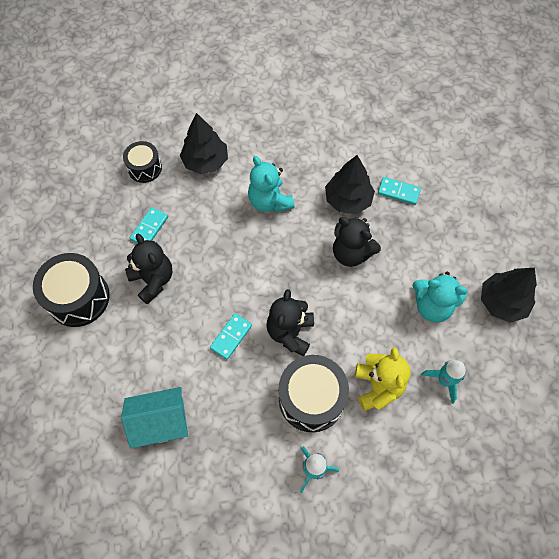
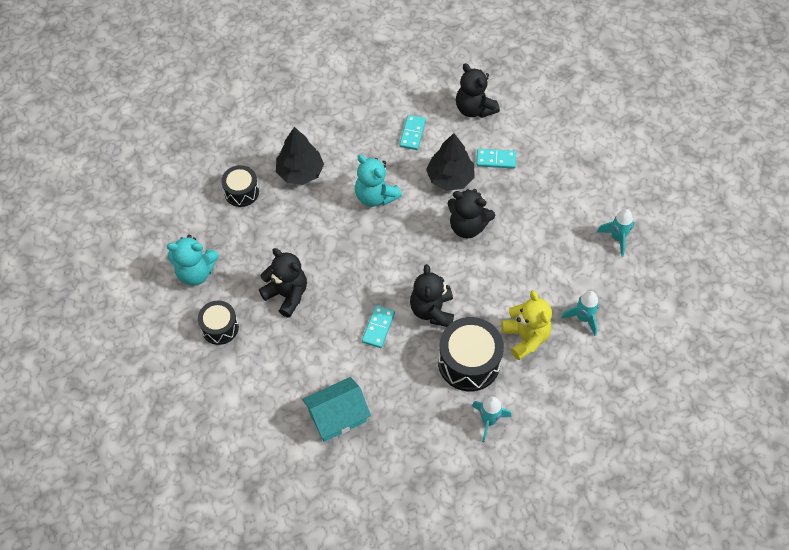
camera: 15 degrees left, 5 degrees down
black drum [33,253,110,327] -> black drum [198,300,239,345], size x0.61
turquoise domino [130,207,168,243] -> turquoise domino moved to [399,115,426,150]
turquoise teddy bear [412,272,468,322] -> turquoise teddy bear moved to [167,235,218,286]
black tree [481,268,537,323] -> turquoise rocket [597,209,635,257]
none -> black teddy bear [456,63,500,118]

